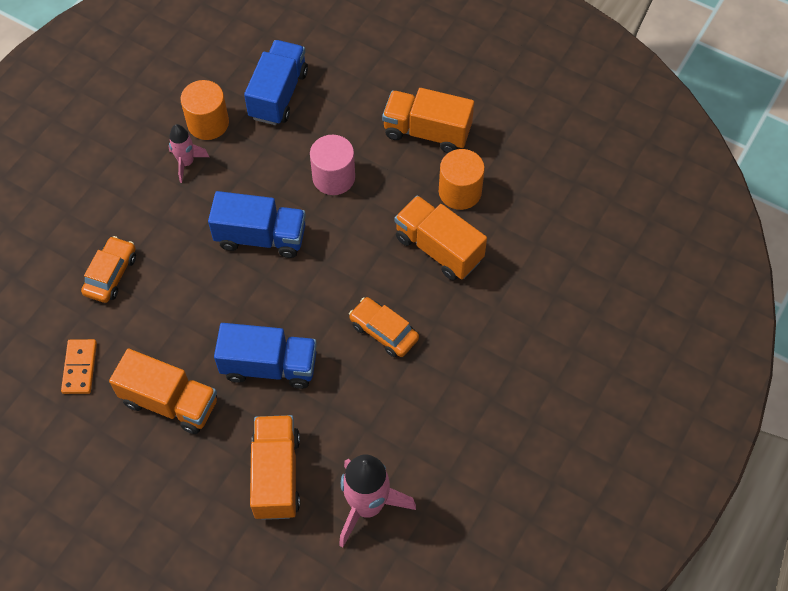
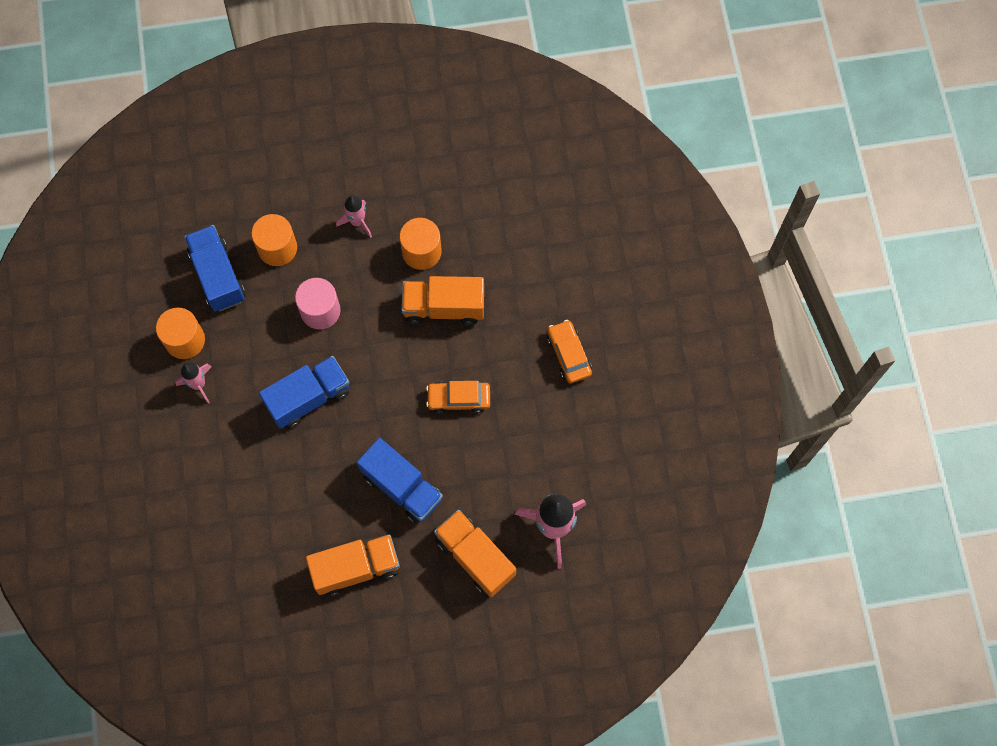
camera: 40 degrees left, 10 degrees up
orange domino [61,339,97,394] -> none
orange car [81,236,136,303] -> orange car moved to [547,320,592,383]
blue truck [214,323,317,389] -> blue truck turned 75 degrees clockwise [357,438,443,524]
orange truck [382,88,474,153] -> pink rocket [336,195,372,238]
none -> orange cylinder [251,214,297,266]

